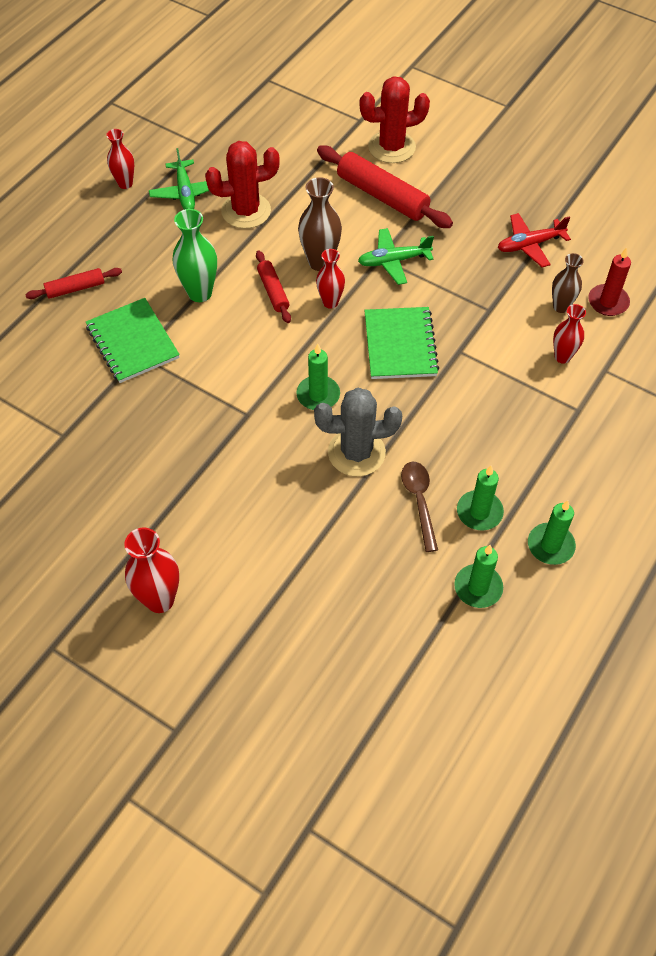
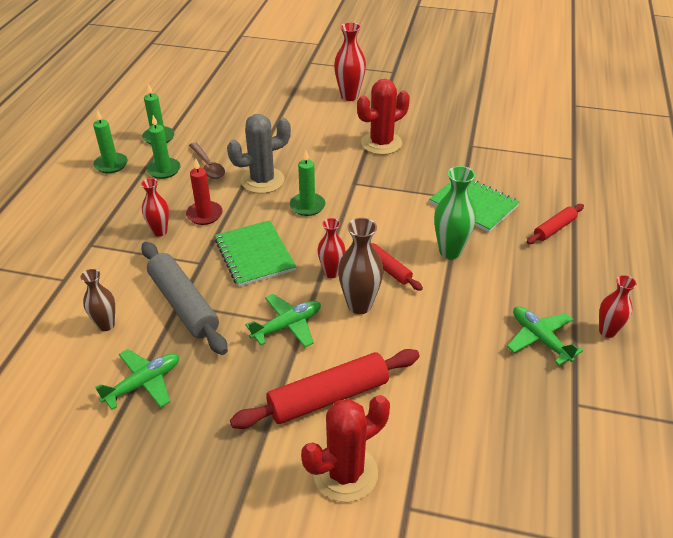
camera: 160 degrees right, 15 degrees down
red cactus [205,141,280,229] -> red cactus moved to [357,79,410,155]
red rolling pin [317,145,453,228] -> red rolling pin turned 45 degrees counterclockwise [230,349,420,429]
red plane [498,213,571,267] -> green plane [95,349,179,410]
red vase [553,304,586,364] -> red vase moved to [141,178,169,237]
red candle [588,247,631,316] -> red candle moved to [186,159,223,225]
none -> grey rolling pin [141,242,228,355]

